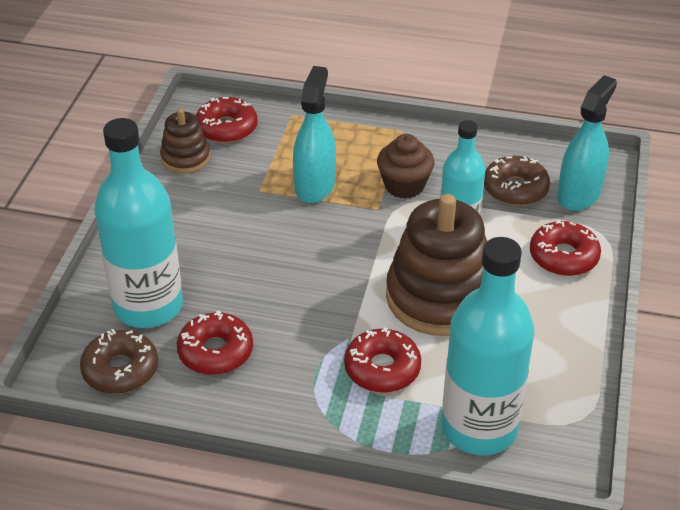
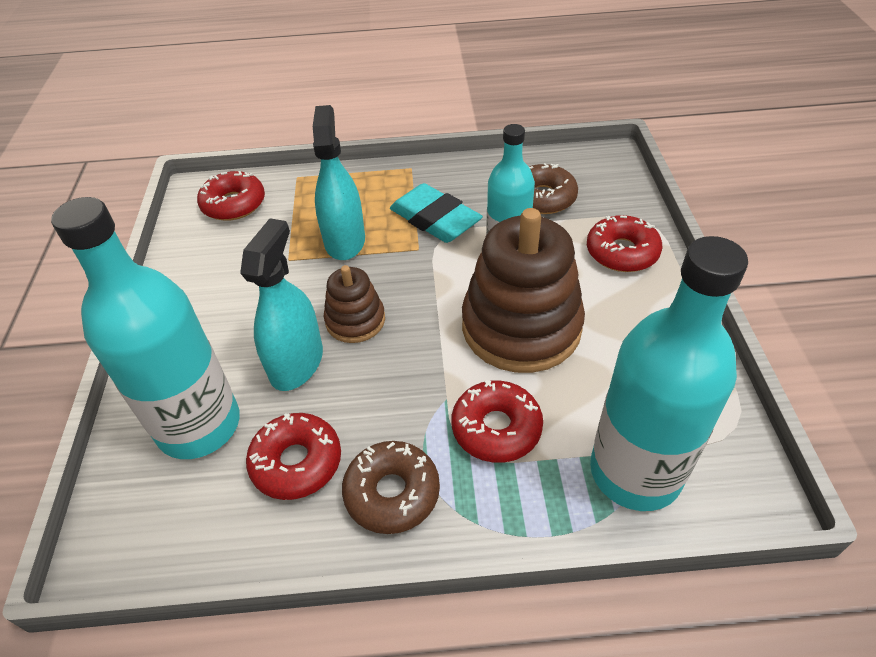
camera: 15 degrees left, 5 degrees up
brown donut [80,329,158,394] -> brown donut moved to [342,441,440,534]
brown stacking toy [160,108,210,174] -> brown stacking toy moved to [324,265,385,343]
brown cupcake [377,134,434,199] -> turquoise eraser [390,183,483,243]
turquoise spray bottle [557,75,617,211] -> turquoise spray bottle moved to [240,219,323,391]

